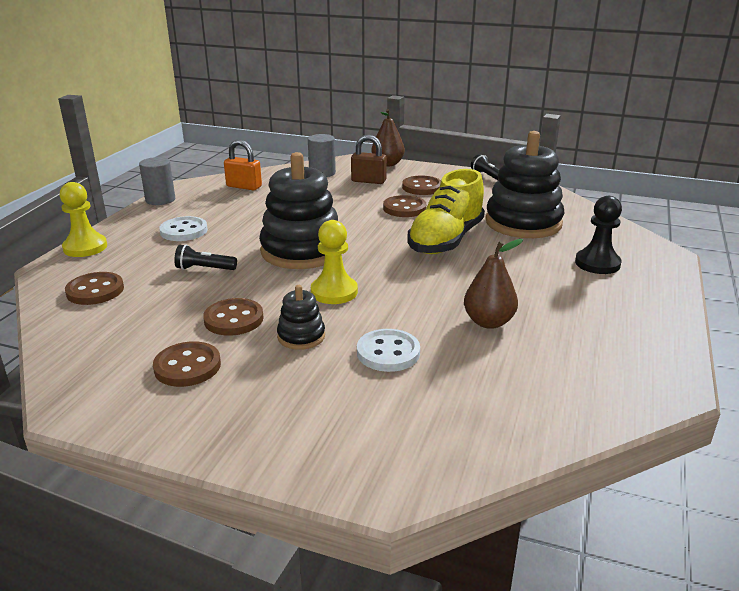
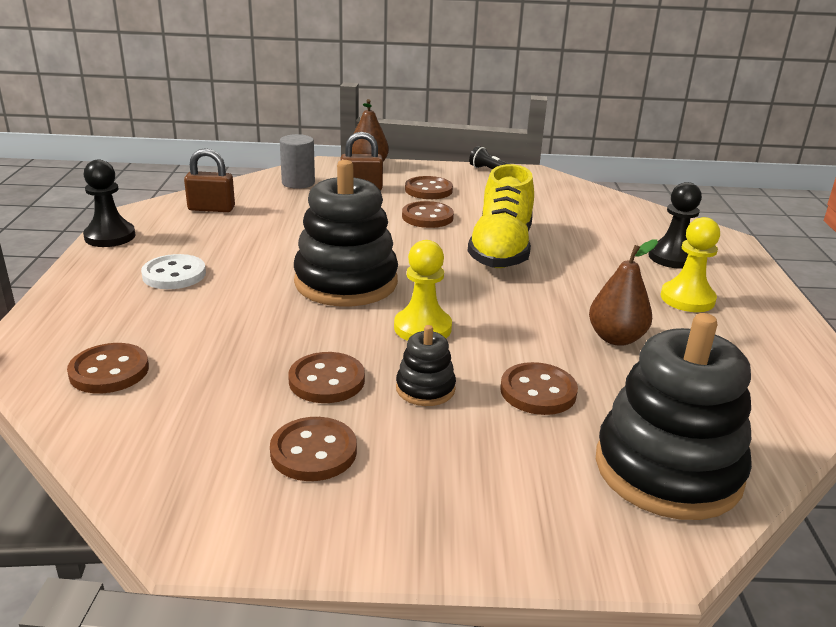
camera: 20 degrees left, 0 degrees up
yellow pawn [60,182,107,257] -> yellow pawn moved to [661,217,720,312]
grey cylinder [139,157,175,205] -> black pawn [83,160,135,247]
black flashlight [174,245,237,270] -> none
orange padlock [224,140,262,190] -> brown padlock [184,148,235,212]
white button [357,329,420,372] -> brown button [501,362,578,415]
black stacking toy [485,131,565,238] -> black stacking toy moved to [596,313,752,520]

